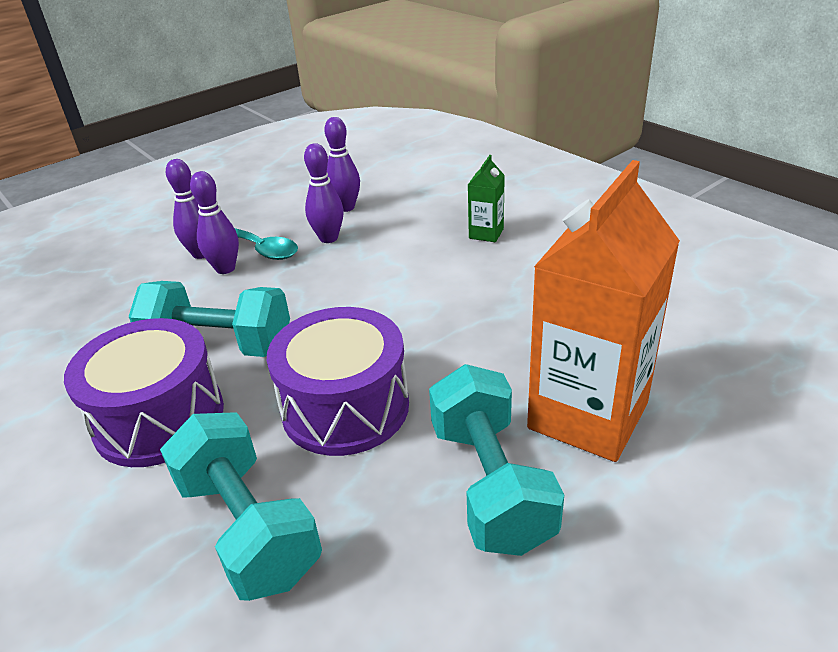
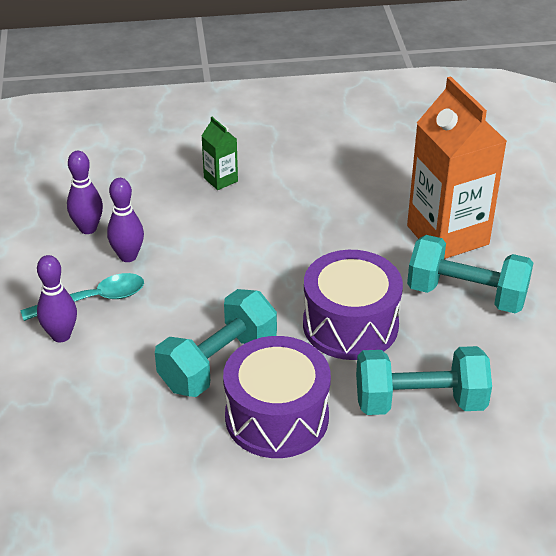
camera: 60 degrees left, 5 degrees up
purple bowling pin [190,171,239,274] -> none

